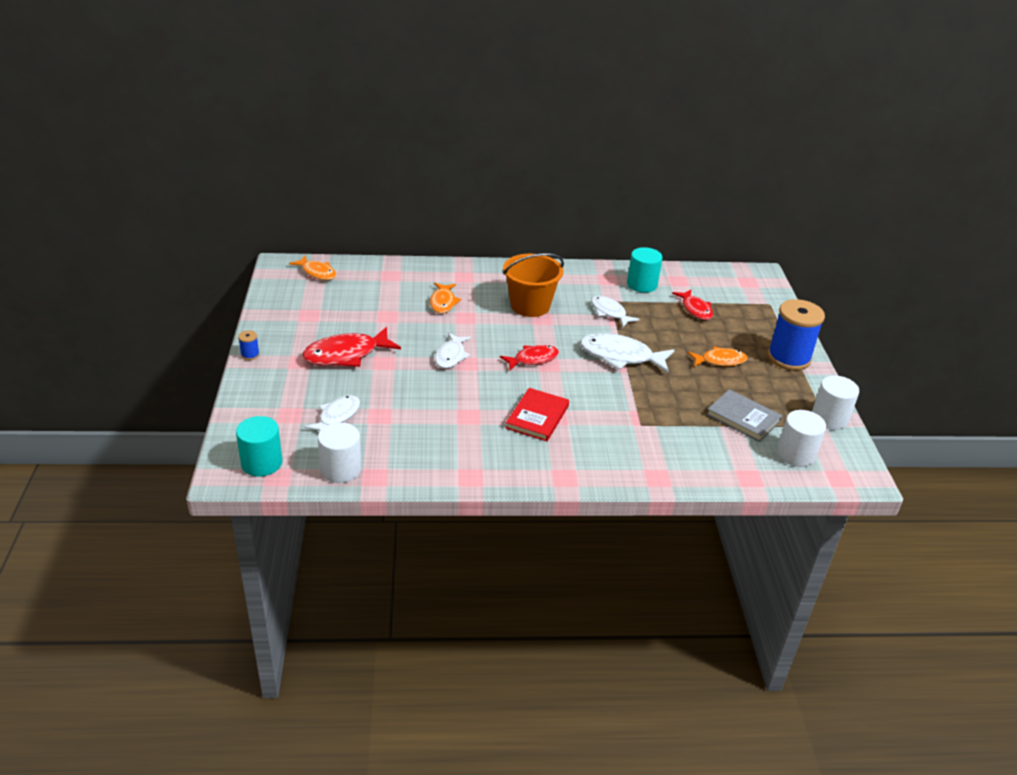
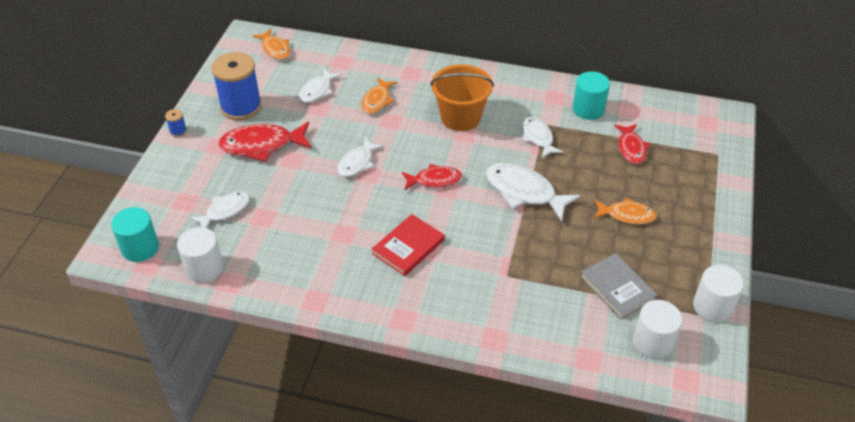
camera: 20 degrees right, 10 degrees up
blue spool [768,299,825,371] -> blue spool moved to [211,52,262,120]
none -> white fish [299,68,342,103]

